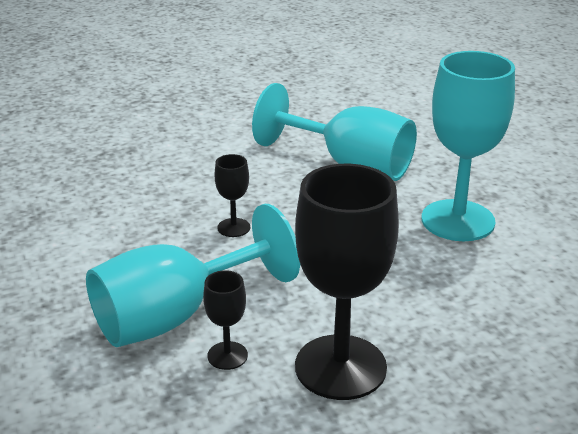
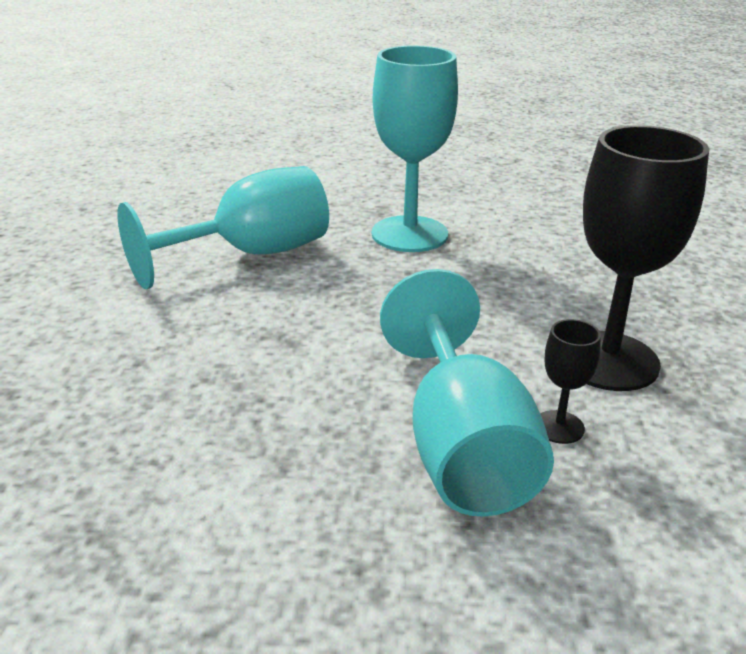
camera: 65 degrees left, 0 degrees up
black goblet [215,154,250,237] -> none

